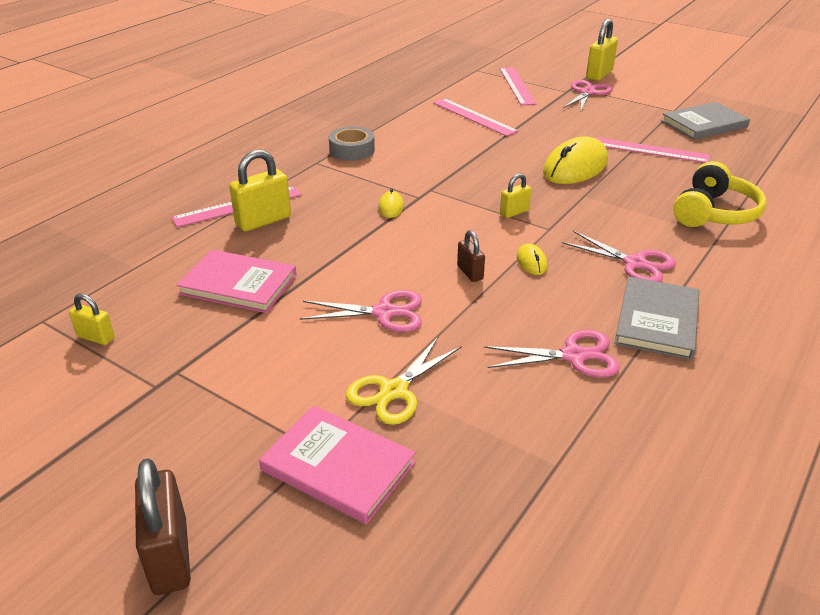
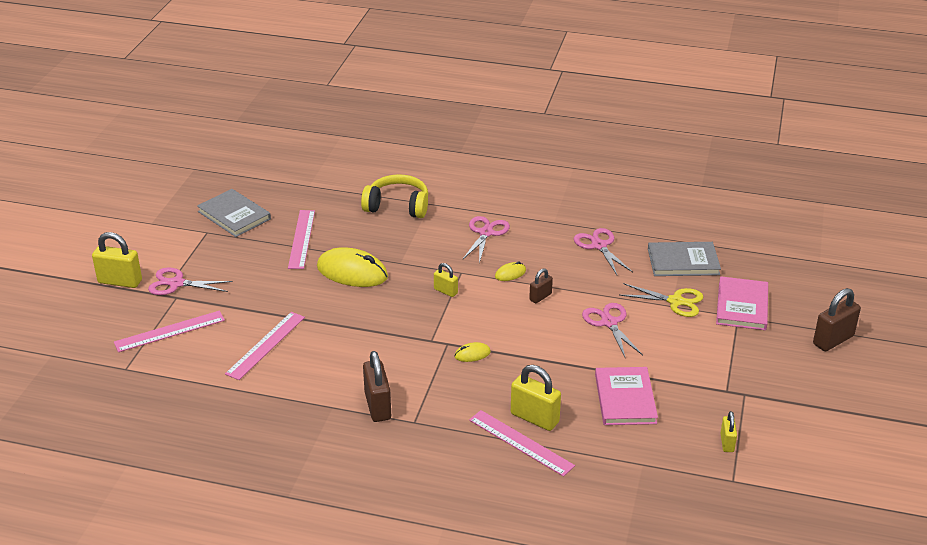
camera: 110 degrees left, 0 degrees up
grey tape [329,126,375,161] -> brown padlock [363,351,391,422]
grey book [614,276,699,360] -> grey book moved to [648,242,721,276]

